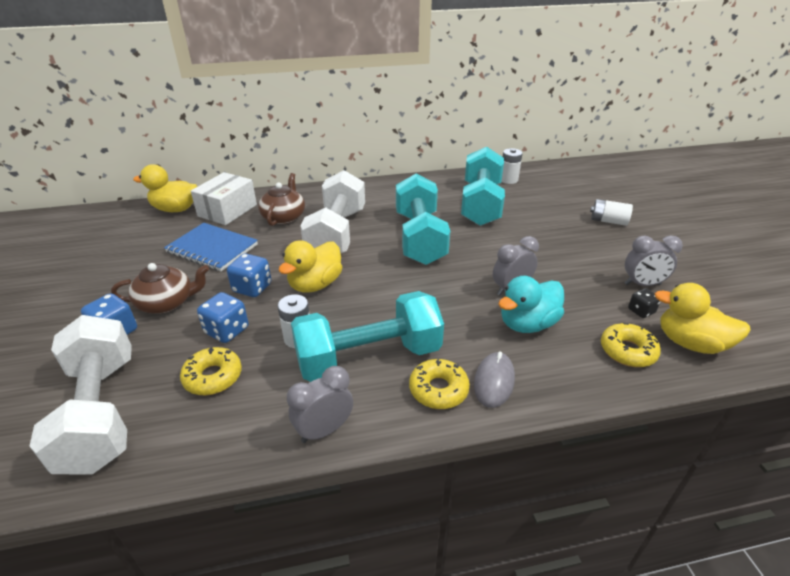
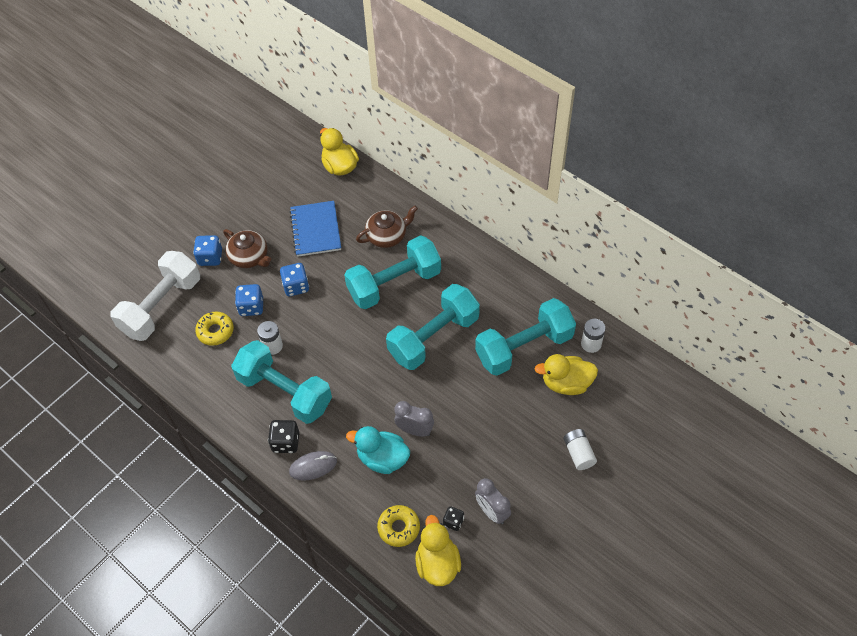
camera: 55 degrees right, 20 degrees up
white box [191,172,257,225] -> none
yellow duck [278,240,343,293] -> yellow duck moved to [535,354,598,395]
grey clock [287,366,353,443] -> none
white dumbbell [300,170,365,253] -> turquoise dumbbell [344,235,441,309]
yellow donut [409,359,470,409] -> black dice [268,420,299,453]

